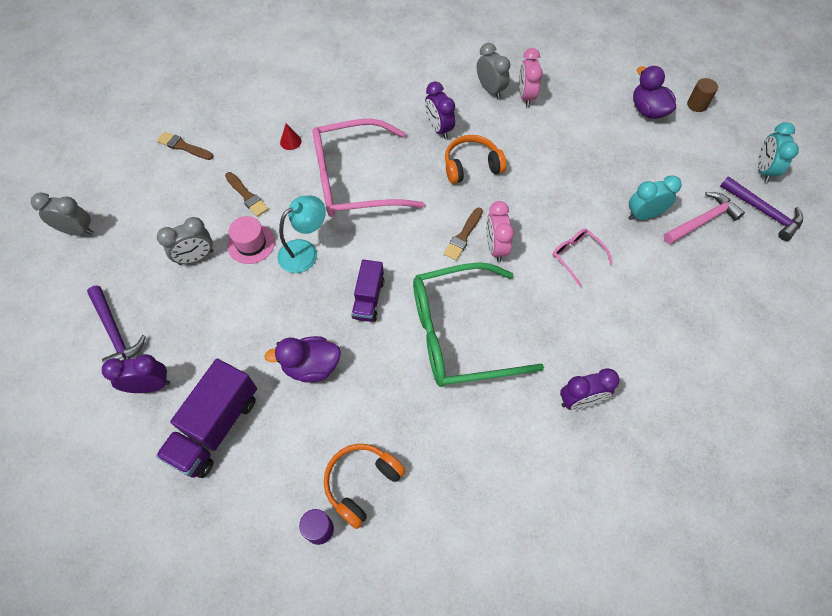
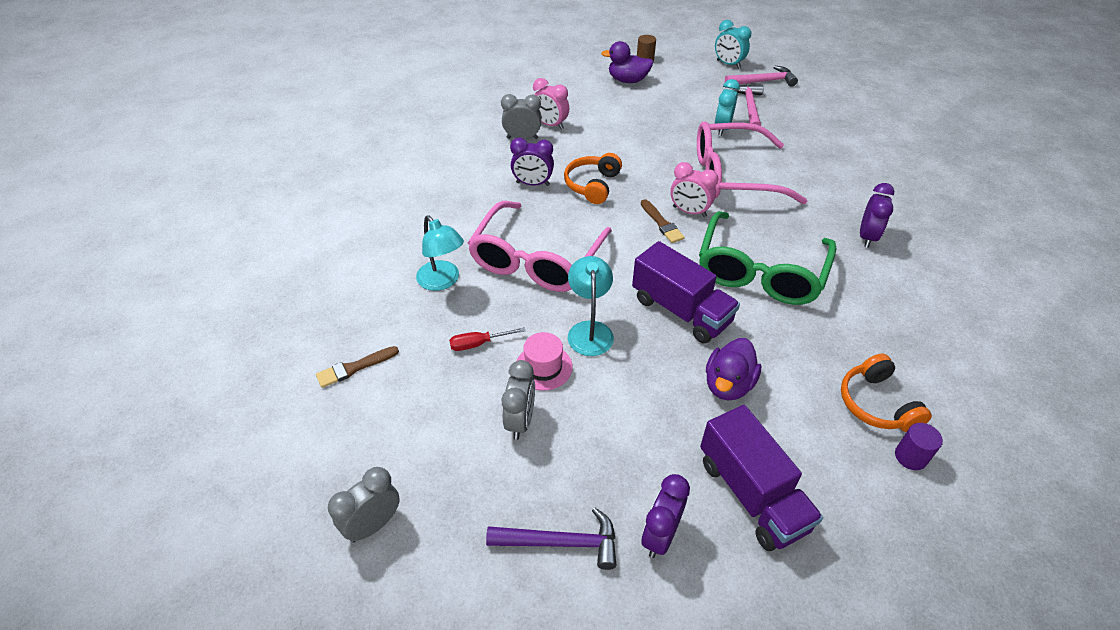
camera: 55 degrees left, 15 degrees down
brown brush [225,172,268,217] -> red screwdriver [449,328,525,351]
red cone [280,123,301,150] -> turquoise lamp [416,215,464,291]
purple truck [351,259,385,322] -> purple truck [632,241,740,344], size x1.66
pink glasses [553,229,613,287] -> pink glasses [697,121,807,204], size x2.35
purple hammer [720,176,803,241] -> pink hammer [725,66,798,87]

